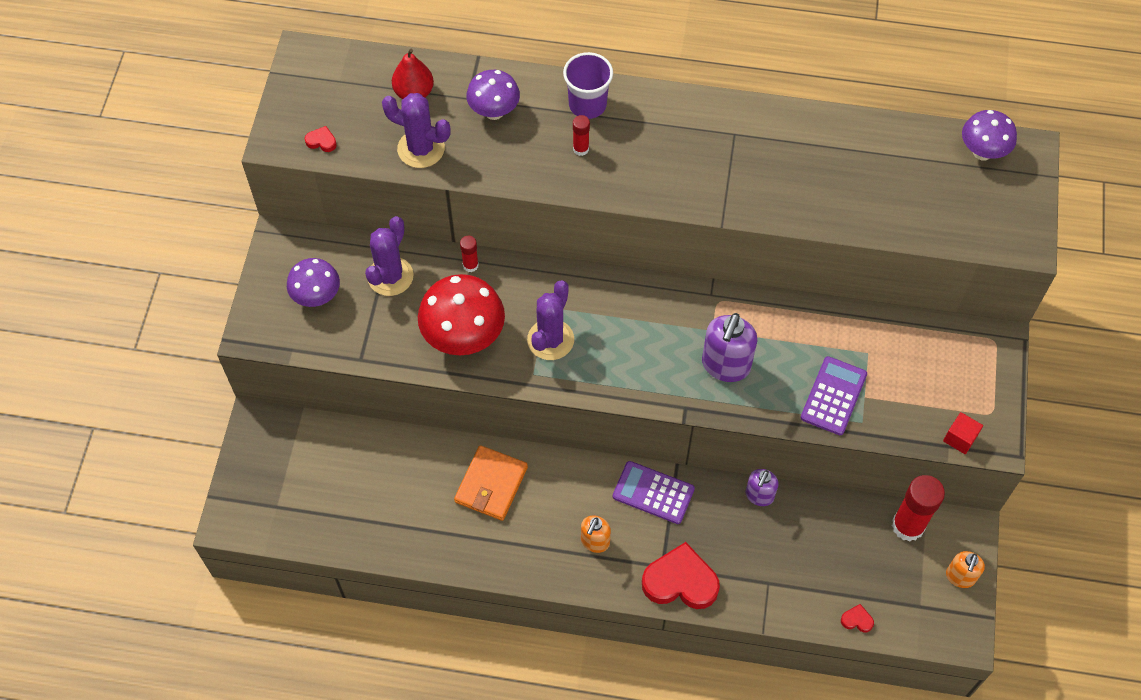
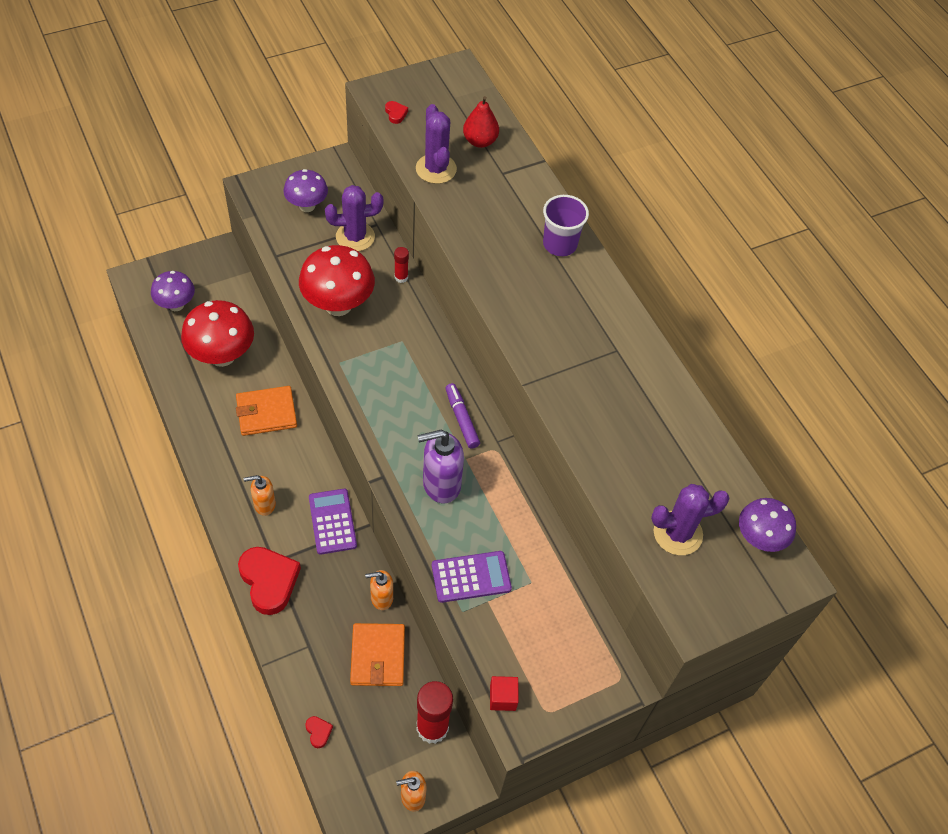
camera: 50 degrees right, 5 degrees down
purple mushroom [466,70,520,120] -> purple mushroom moved to [151,271,195,311]
purple cactus [527,280,574,360] -> purple cactus moved to [651,484,730,555]
red glue stick [573,115,590,156] -> none
purple soap dispenser [746,469,779,506] -> orange soap dispenser [365,570,393,610]
none -> red mushroom [181,300,254,367]
none -> orange wallet [350,623,405,686]
none -> purple marker [445,383,480,449]

